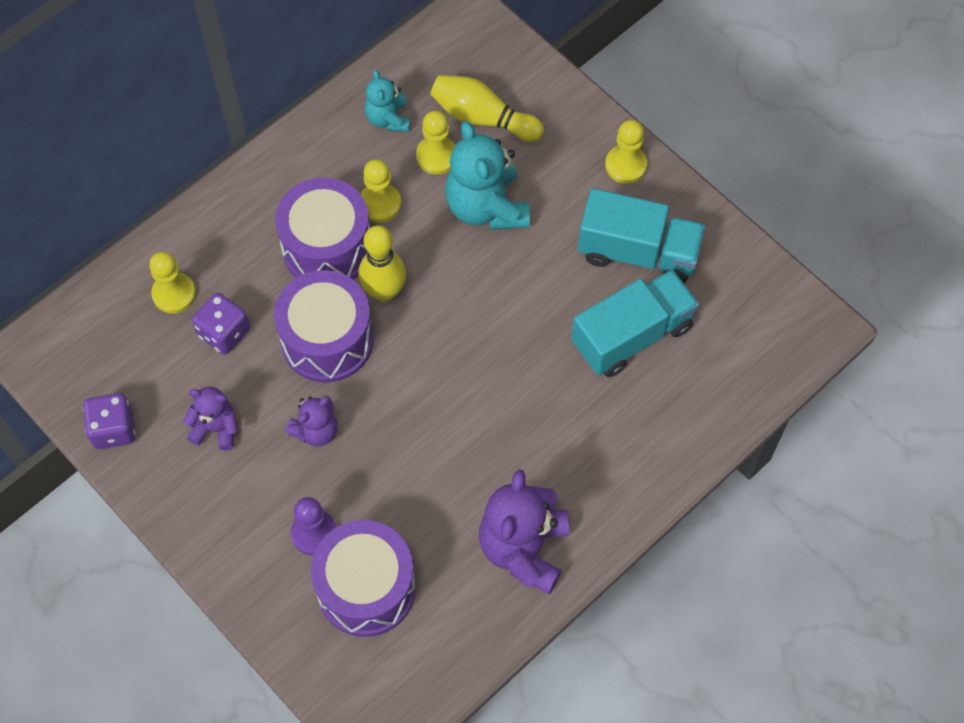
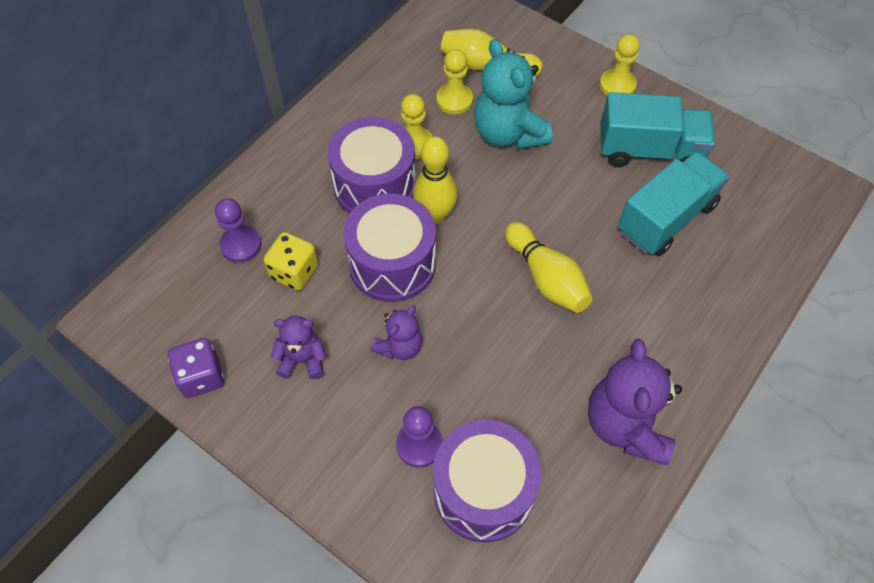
camera: 10 degrees left, 5 degrees down
yellow pawn [149,251,196,314] -> purple pawn [215,198,262,263]
purple dice [192,293,250,355] -> yellow dice [264,232,318,291]
turquoise teddy bear [365,69,410,132] -> none
none -> yellow bowling pin [505,222,593,313]

